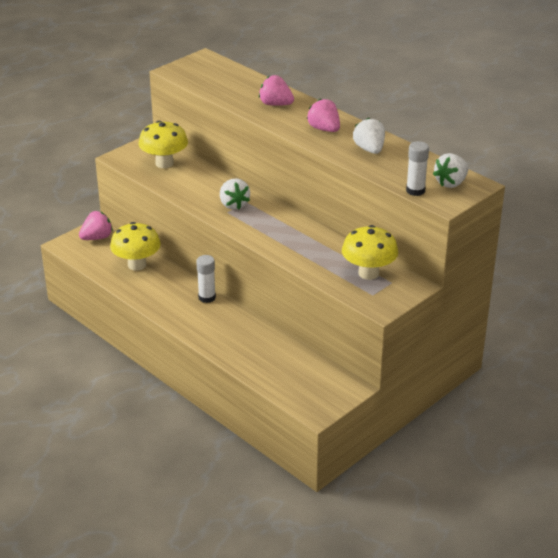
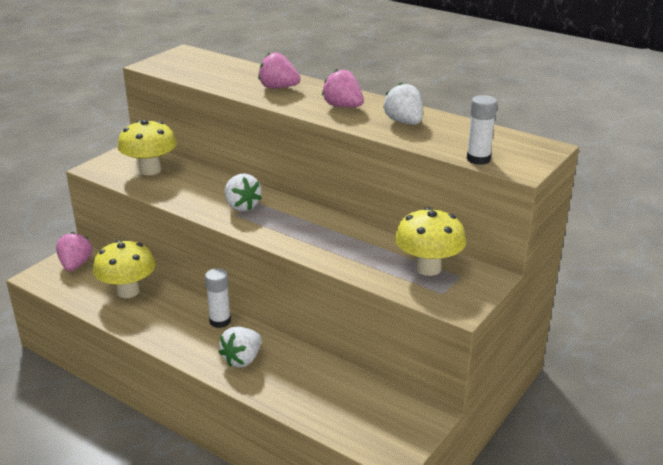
camera: 10 degrees left, 5 degrees down
pink strawberry [79,211,113,240] -> pink strawberry turned 45 degrees counterclockwise [56,232,92,271]
white strawberry [433,153,468,188] -> white strawberry moved to [218,327,261,368]

